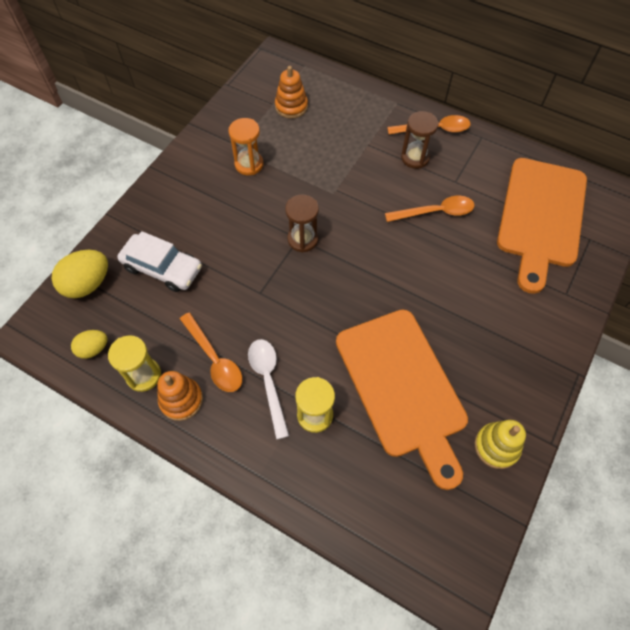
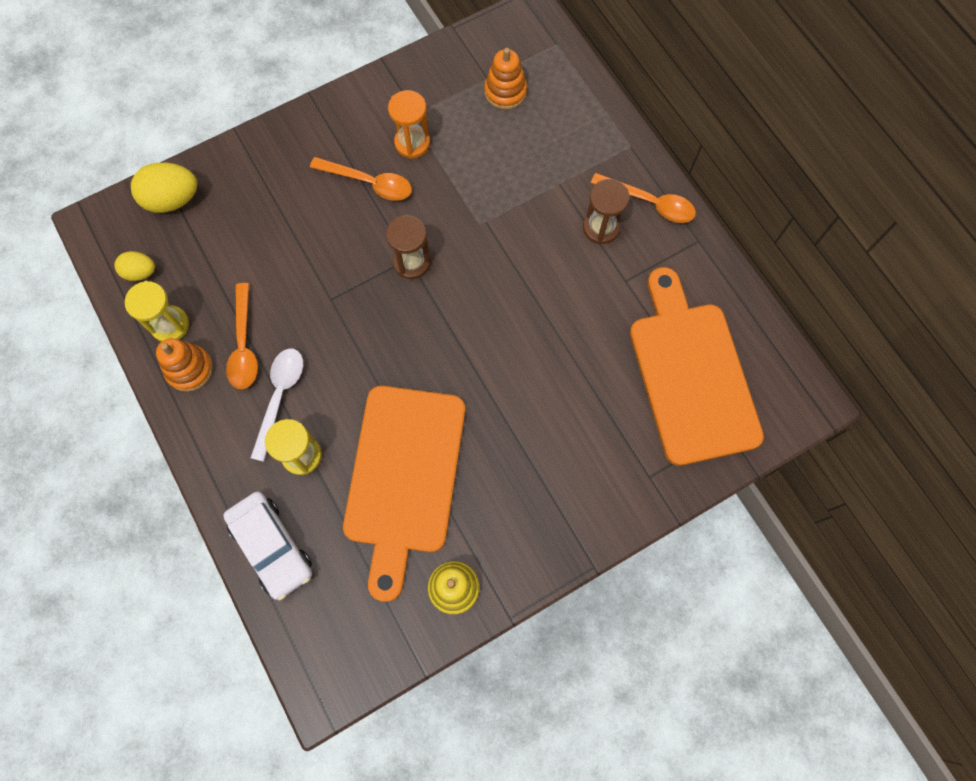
camera: 30 degrees right, 10 degrees up
white car [117,231,202,292] -> white car moved to [223,491,312,600]
orange spoon [385,195,475,222] -> orange spoon moved to [310,157,412,201]
orange cutting board [497,158,587,294] -> orange cutting board turned 120 degrees clockwise [630,267,764,466]

